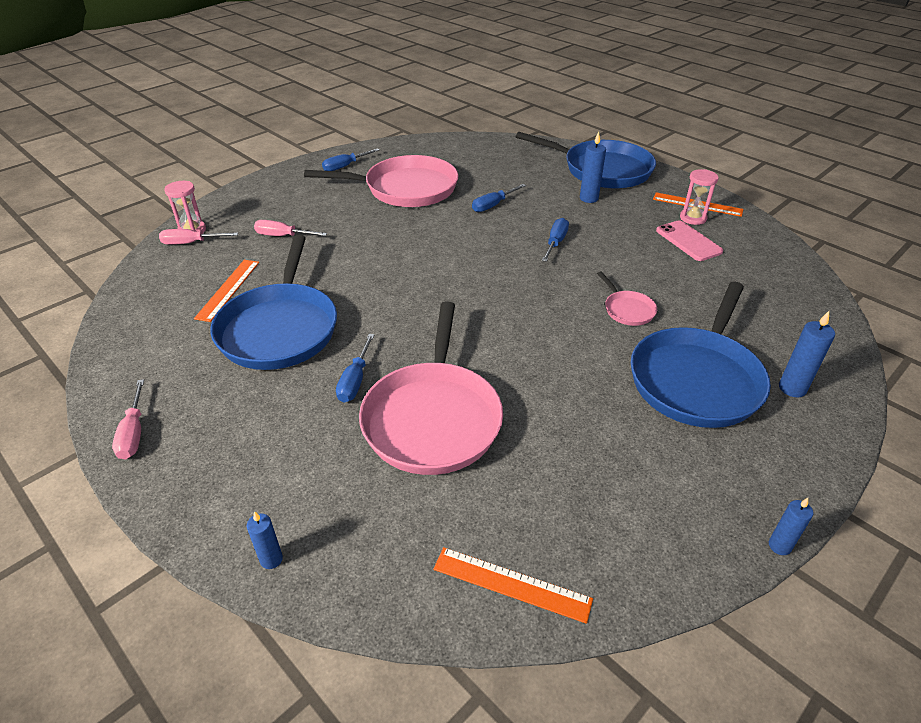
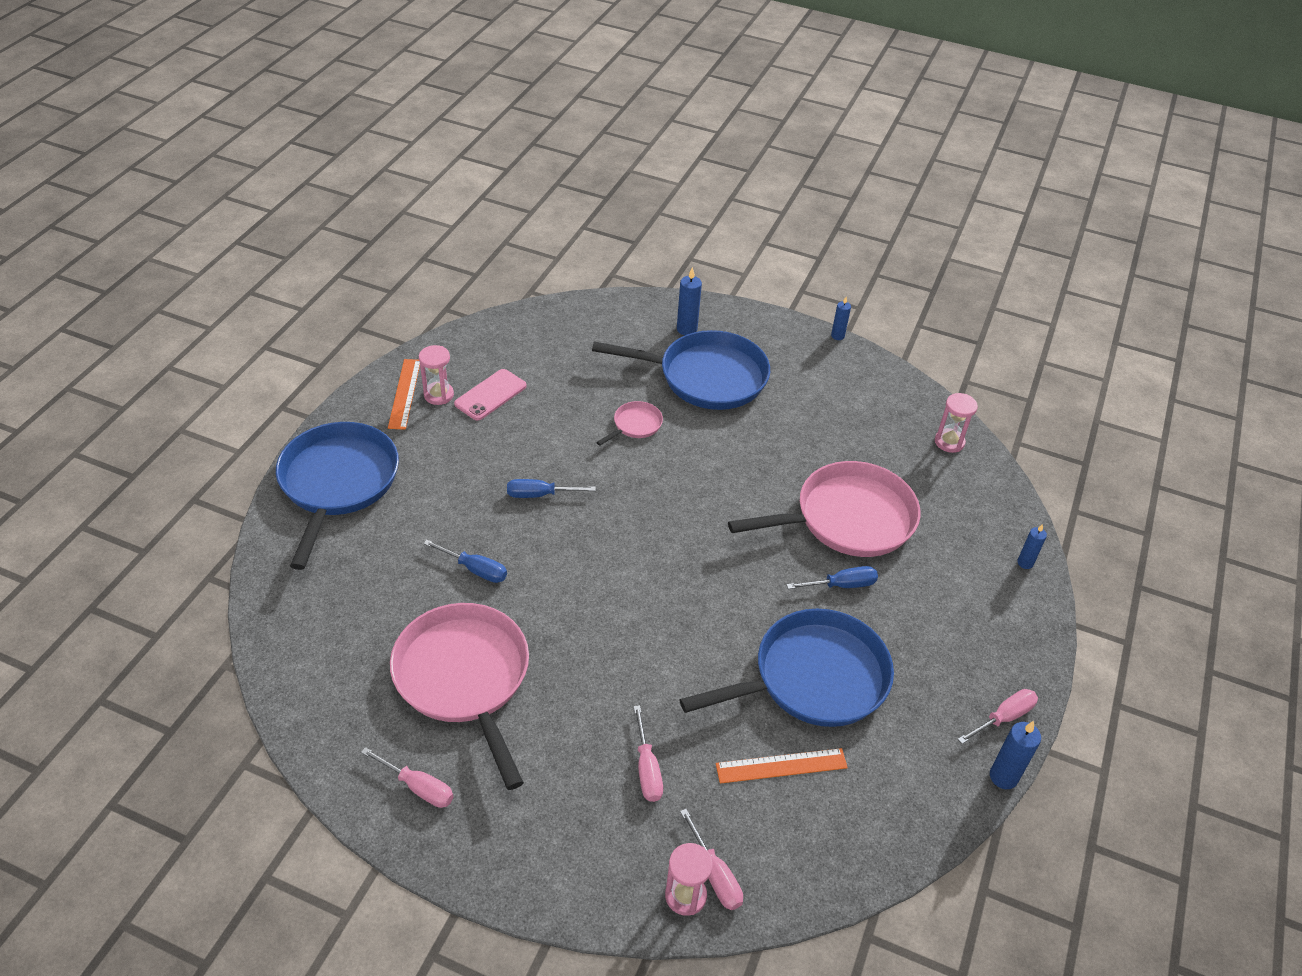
camera: 115 degrees left, 5 degrees up
blue screwdriver [322,148,379,171] -> pink screwdriver [361,747,454,808]
orange ruler [433,547,593,624] -> pink hourglass [935,393,978,453]
blue candle [580,132,606,203] -> blue candle moved to [990,721,1041,789]

